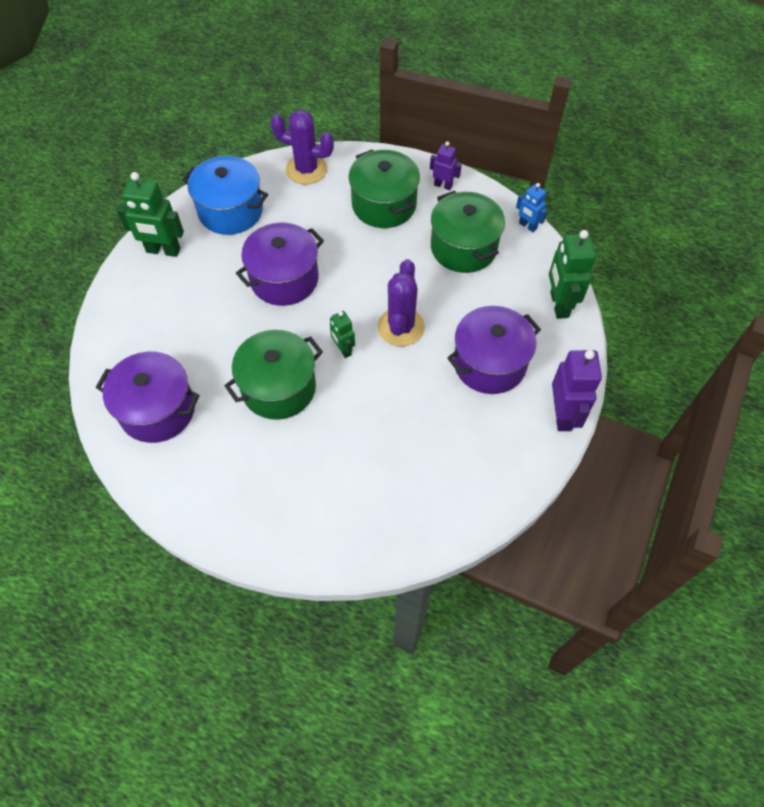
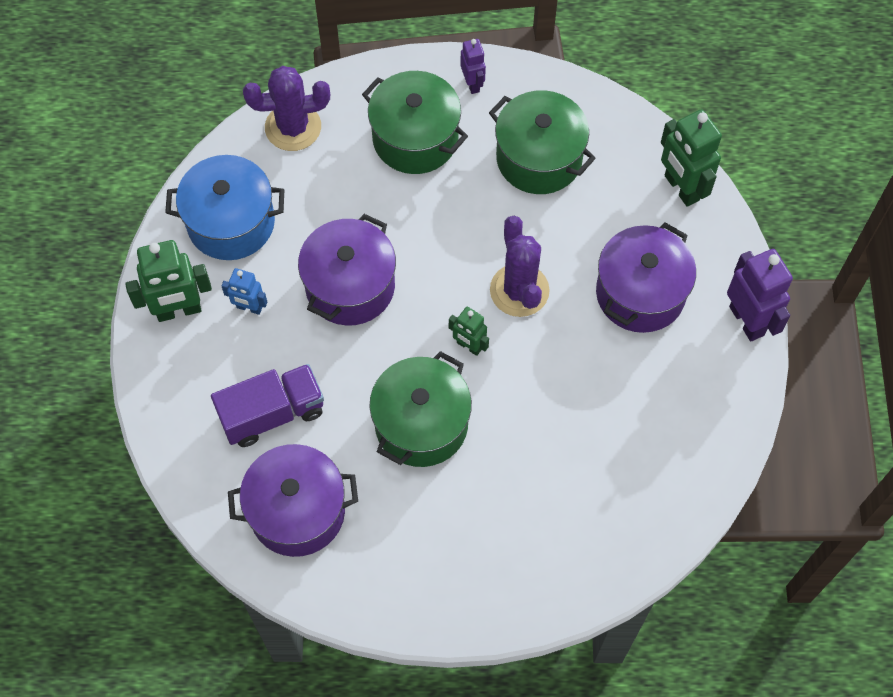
camera: 25 degrees left, 5 degrees up
purple robot [430,141,462,190] -> purple robot turned 75 degrees clockwise [460,39,486,94]
blue robot [516,183,547,232] -> blue robot moved to [221,268,268,315]
none -> purple truck [211,364,324,447]

